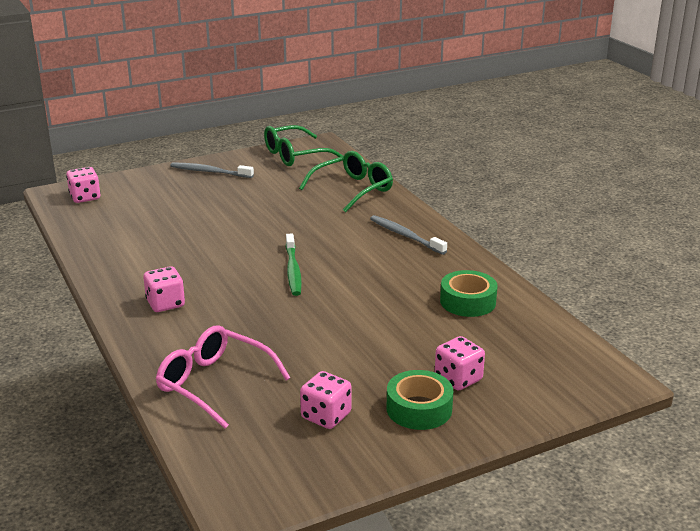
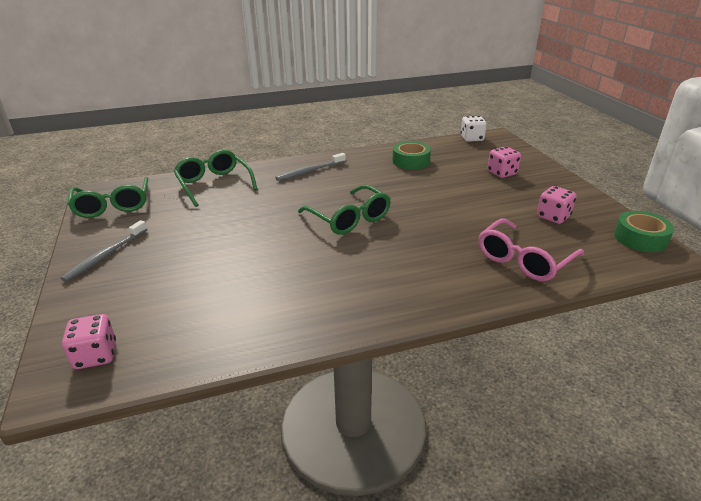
camera: 80 degrees left, 5 degrees up
pink dice [143,266,185,312] -> none
green toothbrush [286,234,302,296] -> green glasses [298,185,391,235]
green tape [387,370,453,430] -> green tape moved to [614,211,674,252]
none -> white dice [461,116,487,142]

